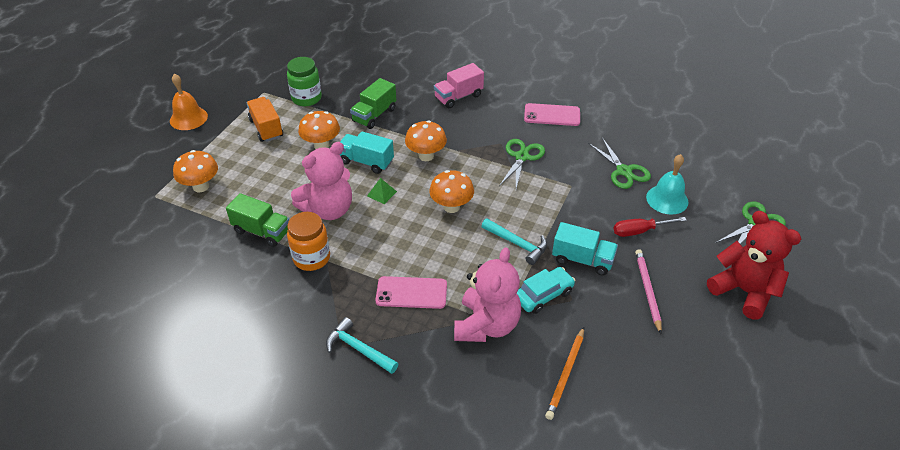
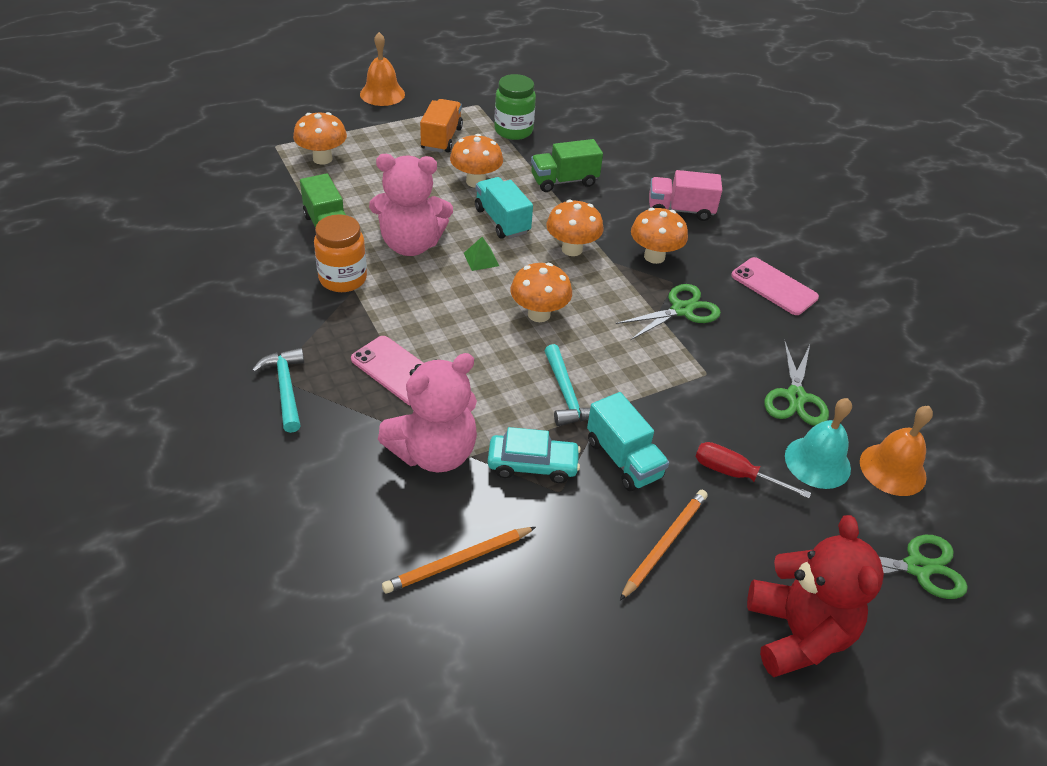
camera: 35 degrees right, 0 degrees up
pink pencil [635,249,662,334] -> orange pencil [620,490,708,601]
none -> orange mushroom [631,208,688,264]
none -> orange bell [860,406,933,496]

